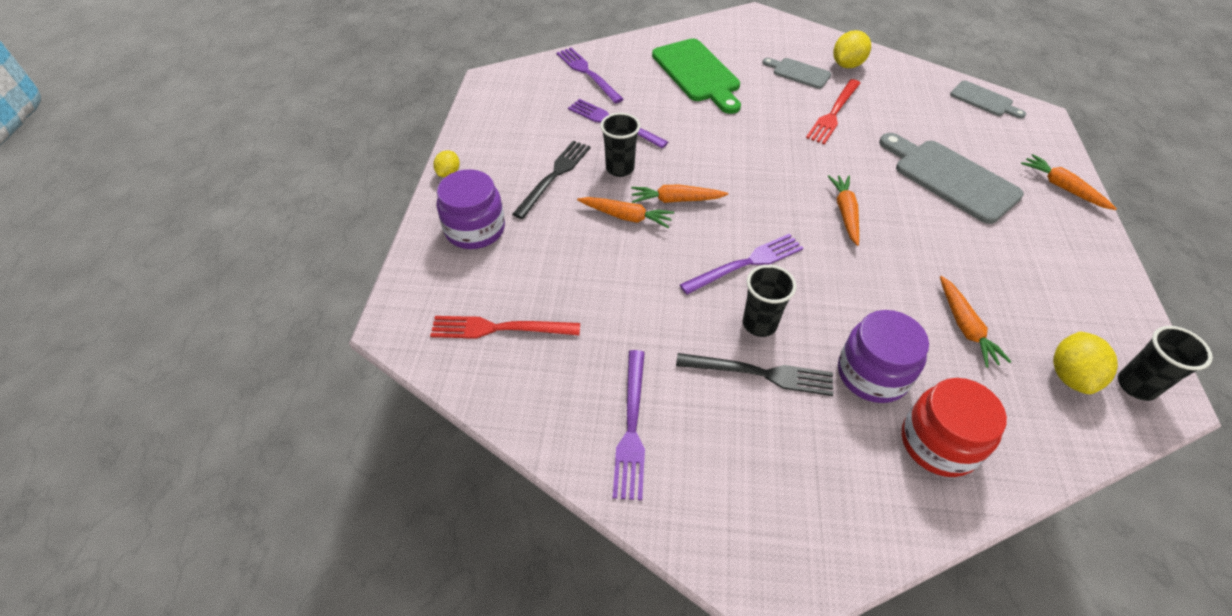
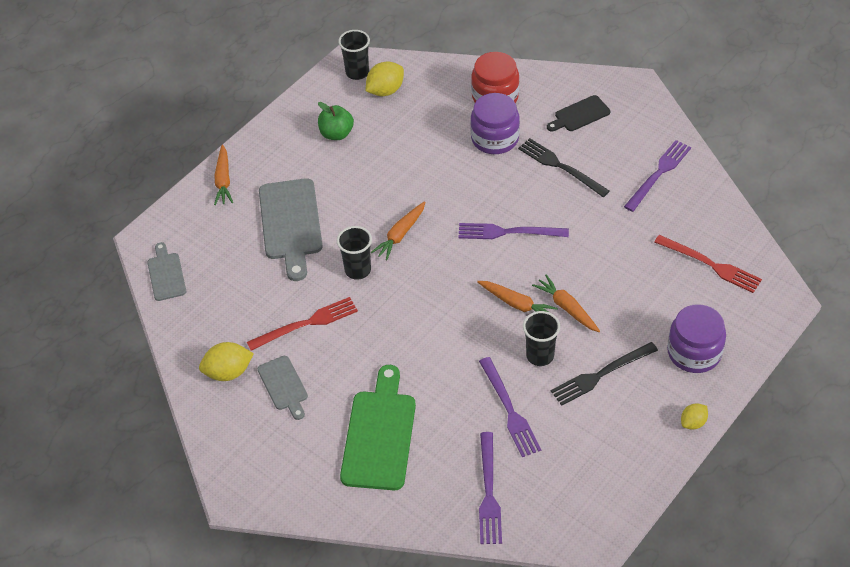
camera: 145 degrees left, 0 degrees up
black cup [743,265,796,337] -> black cup moved to [337,226,372,280]
orange carrot [940,276,1011,368] -> none
none -> green apple [318,102,354,140]
none -> black cutting board [547,95,610,132]

